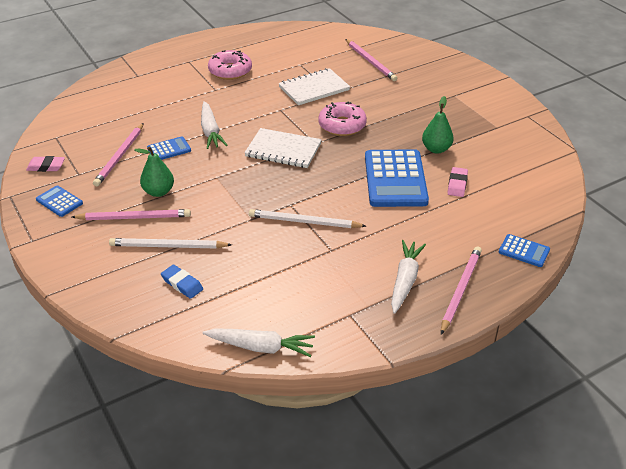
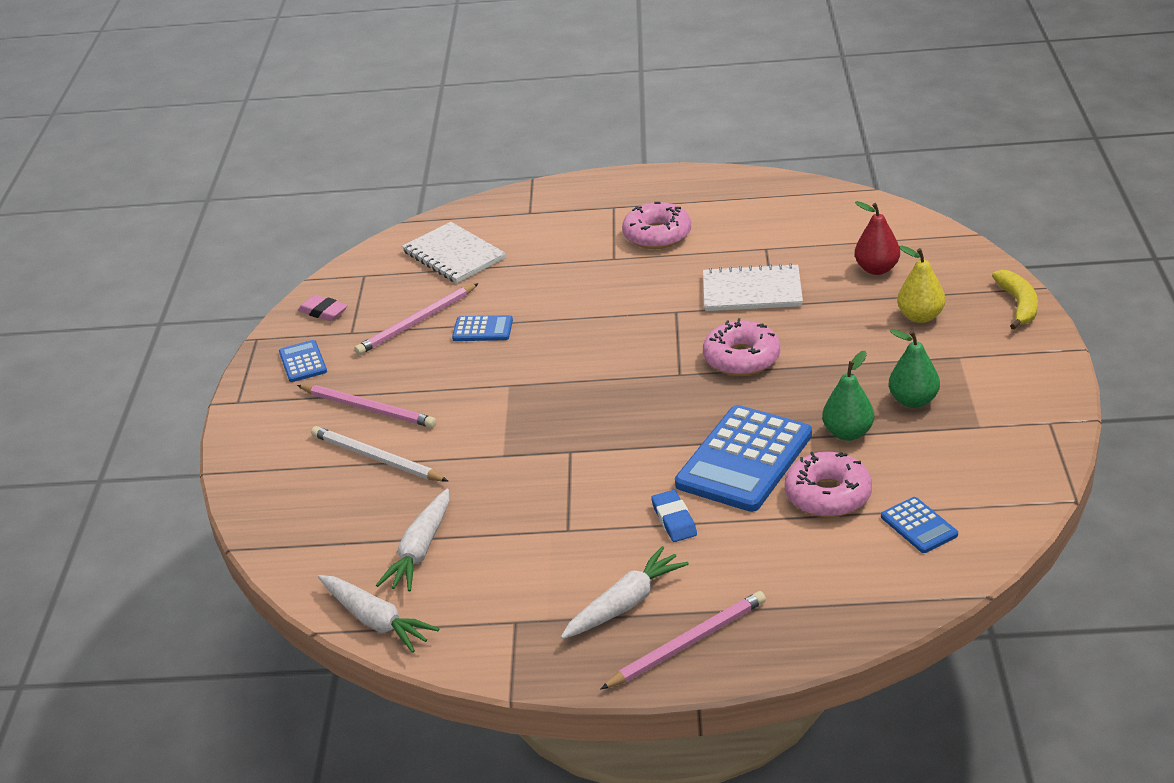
camera: 35 degrees right, 5 degrees down
green pear [135,146,174,197] -> green pear moved to [889,329,940,408]
blue eraser [161,264,203,299] -> blue eraser moved to [651,490,697,542]
white carrot [201,101,228,149] -> white carrot moved to [376,489,449,591]
white notebook [244,128,322,168] -> white notebook moved to [402,222,506,283]
white pencil [249,209,366,228] -> none
pink pencil [345,39,397,81] -> red pear [855,201,900,275]
pink eraser [447,167,468,197] -> pink donut [784,452,872,517]
blue calculator [499,234,550,267] -> blue calculator moved to [881,497,958,553]
none -> yellow pear [897,245,945,323]
none -> yellow banana [992,270,1038,330]

